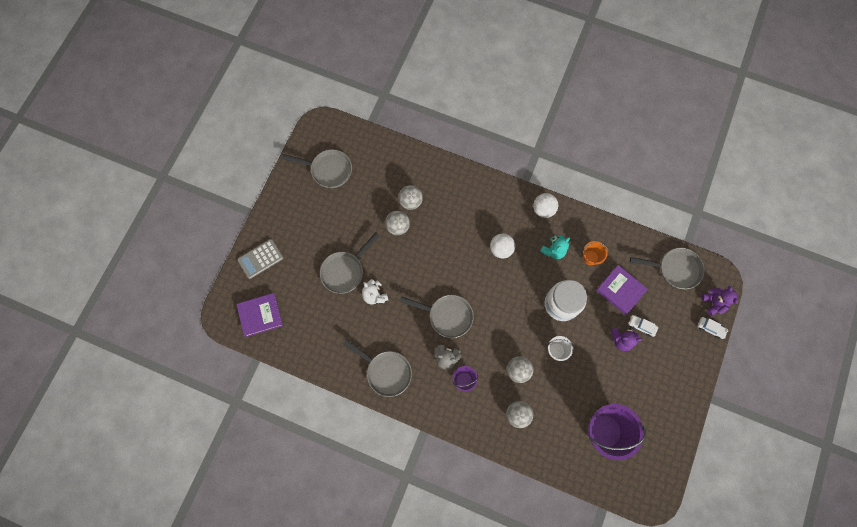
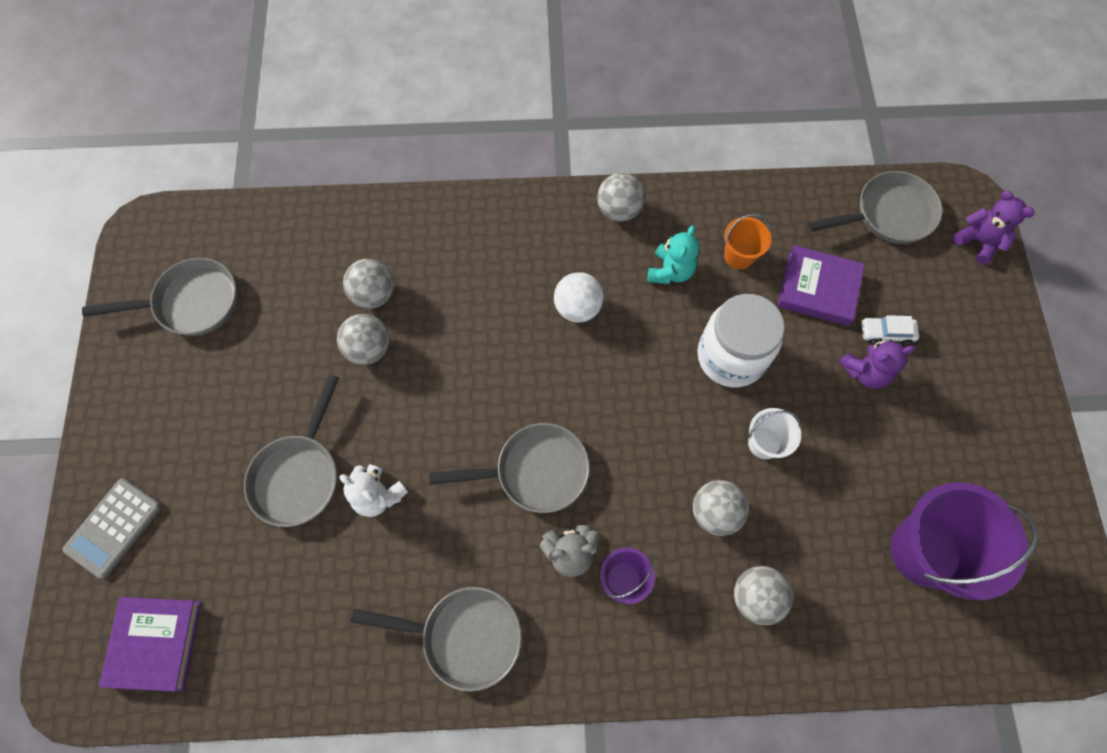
camera: 25 degrees left, 5 degrees down
purple book [236,293,283,337] -> purple book turned 45 degrees counterclockwise [99,597,201,692]
white ball [533,193,558,218] -> grey ball [597,173,645,222]
white car [698,317,728,339] -> none

